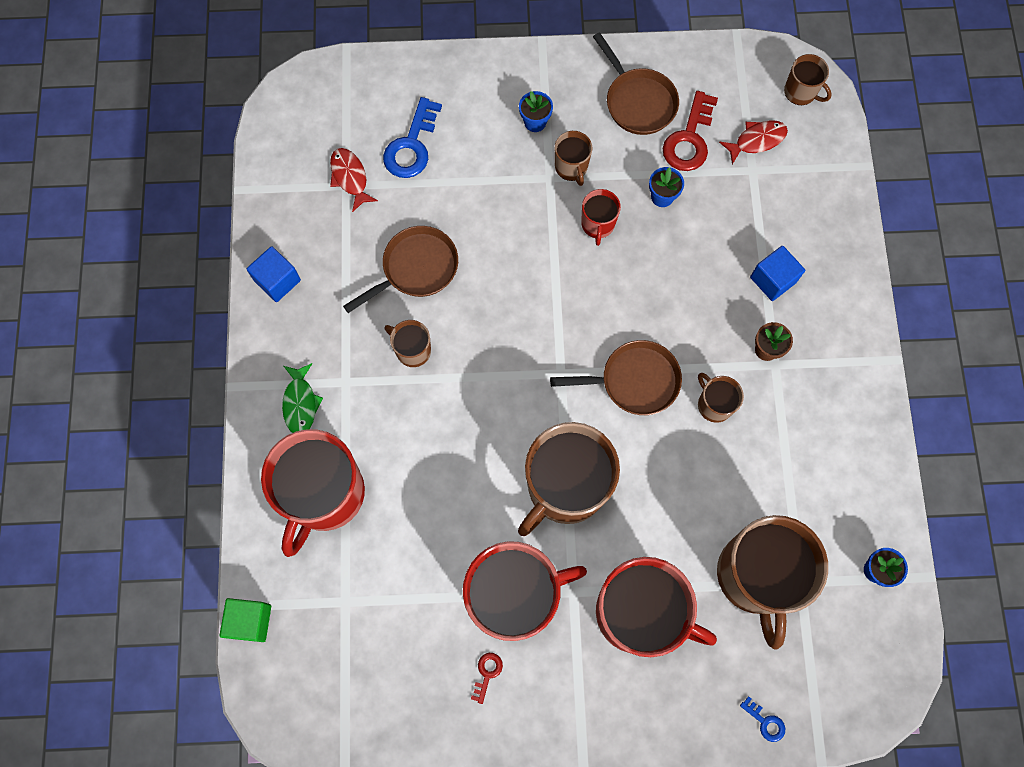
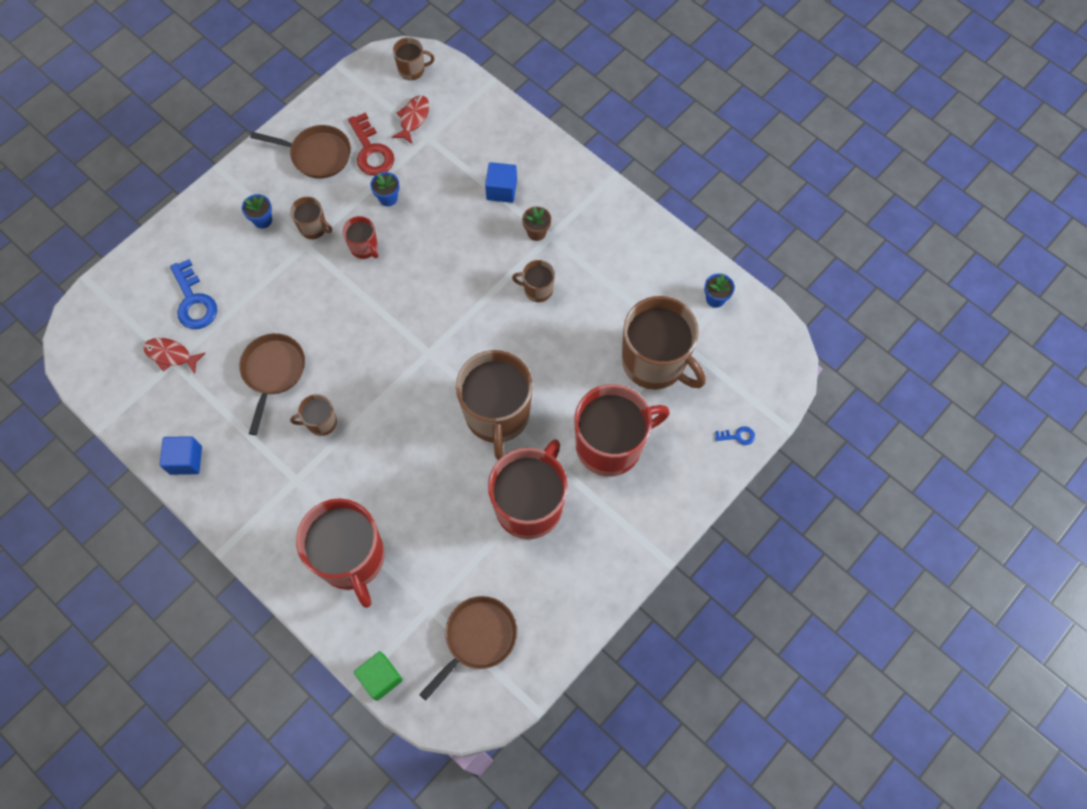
camera: 45 degrees left, 5 degrees down
green fish [282,363,323,433] -> none
red key [471,653,503,704] -> none
brown pan [550,340,682,415] -> brown pan moved to [419,596,517,701]

